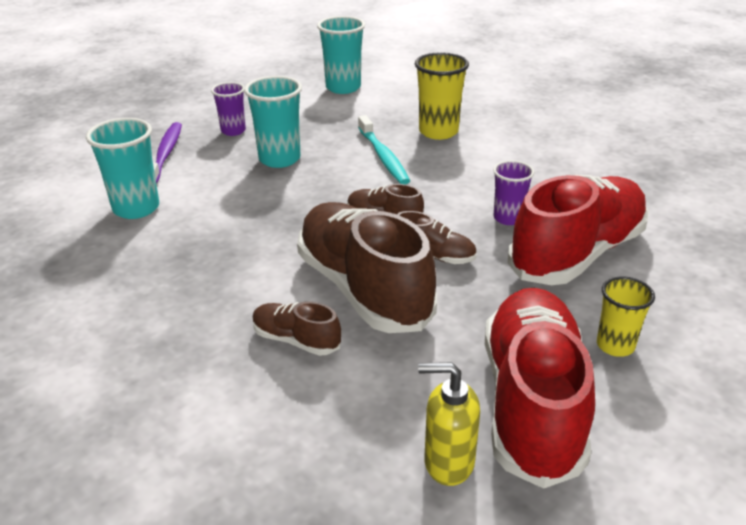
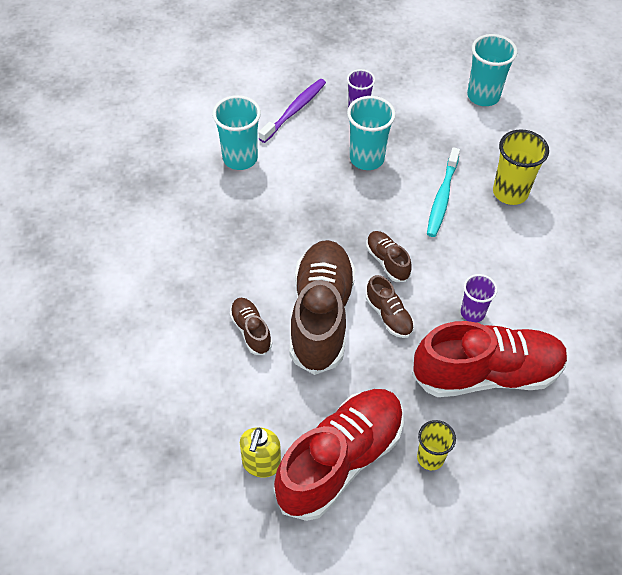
camera: 35 degrees right, 20 degrees up
yellow soap dispenser [418,362,480,486] -> yellow soap dispenser turned 120 degrees counterclockwise [240,427,281,478]

